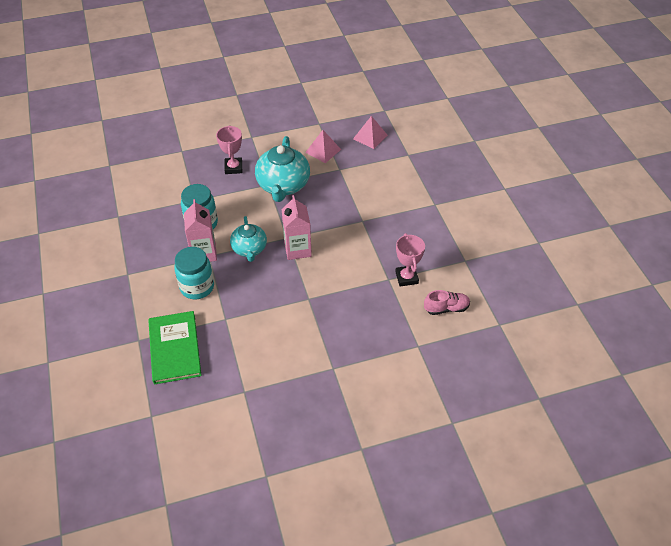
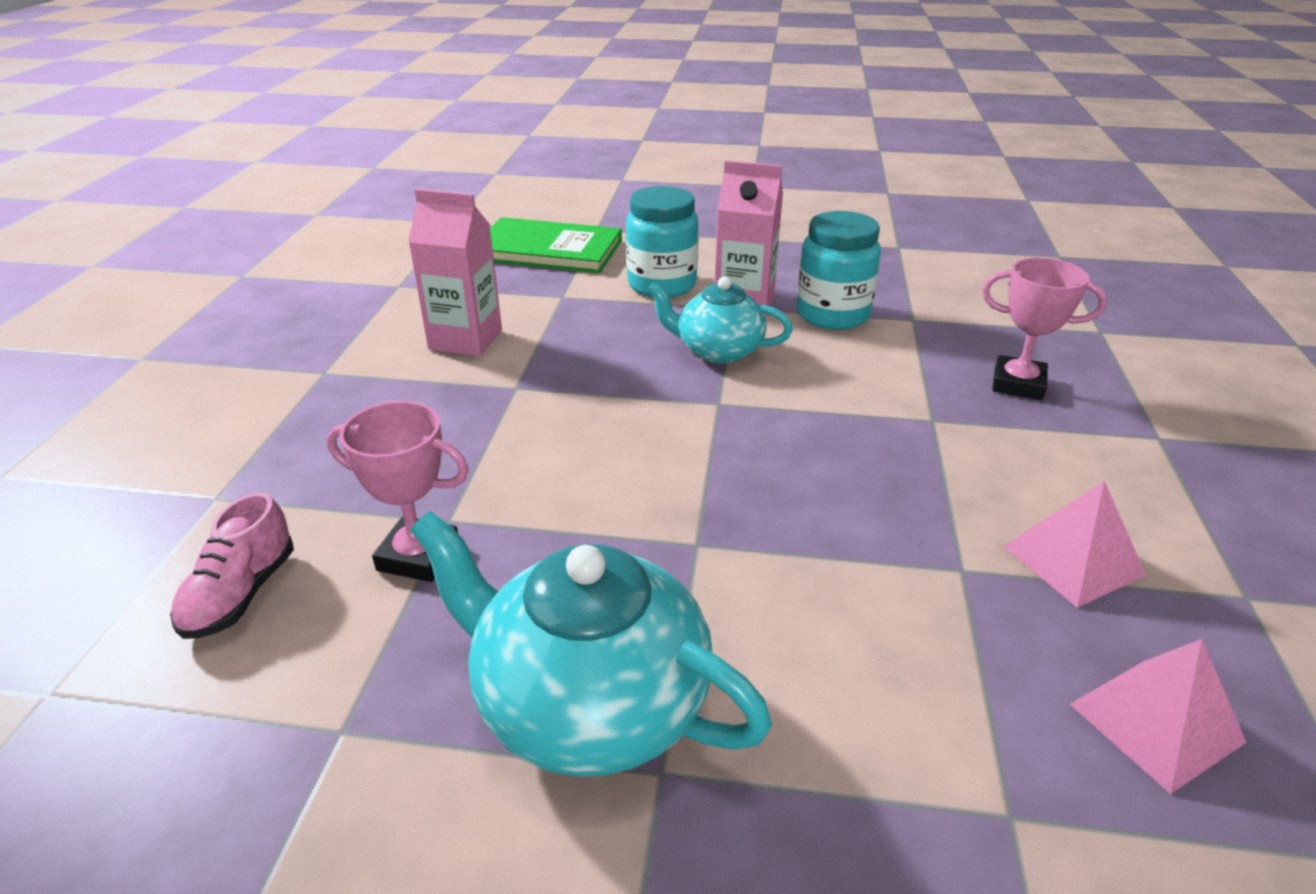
camera: 115 degrees right, 15 degrees down
turquoise teapot [255,136,310,202] -> turquoise teapot moved to [410,511,772,777]
pink carton [282,195,312,260] -> pink carton moved to [408,189,502,356]

